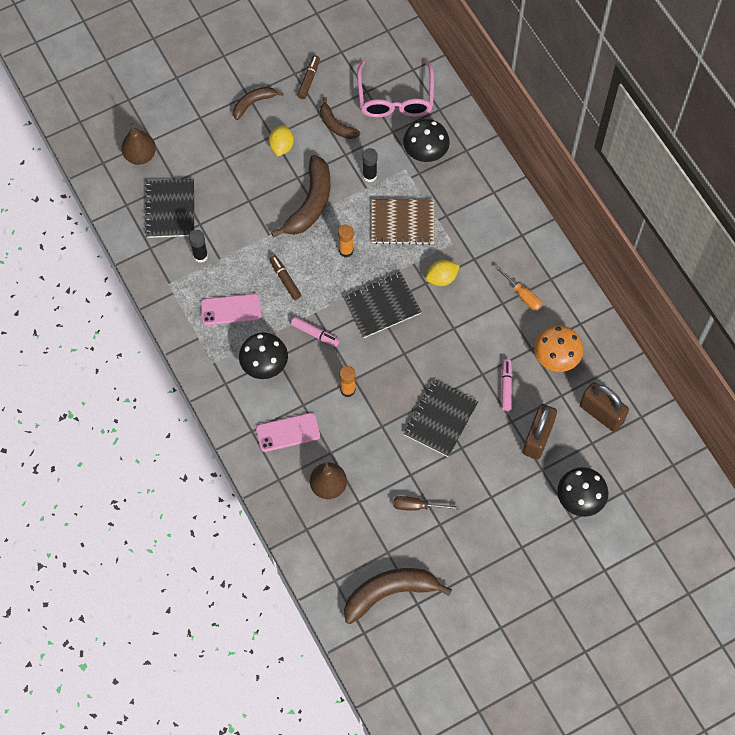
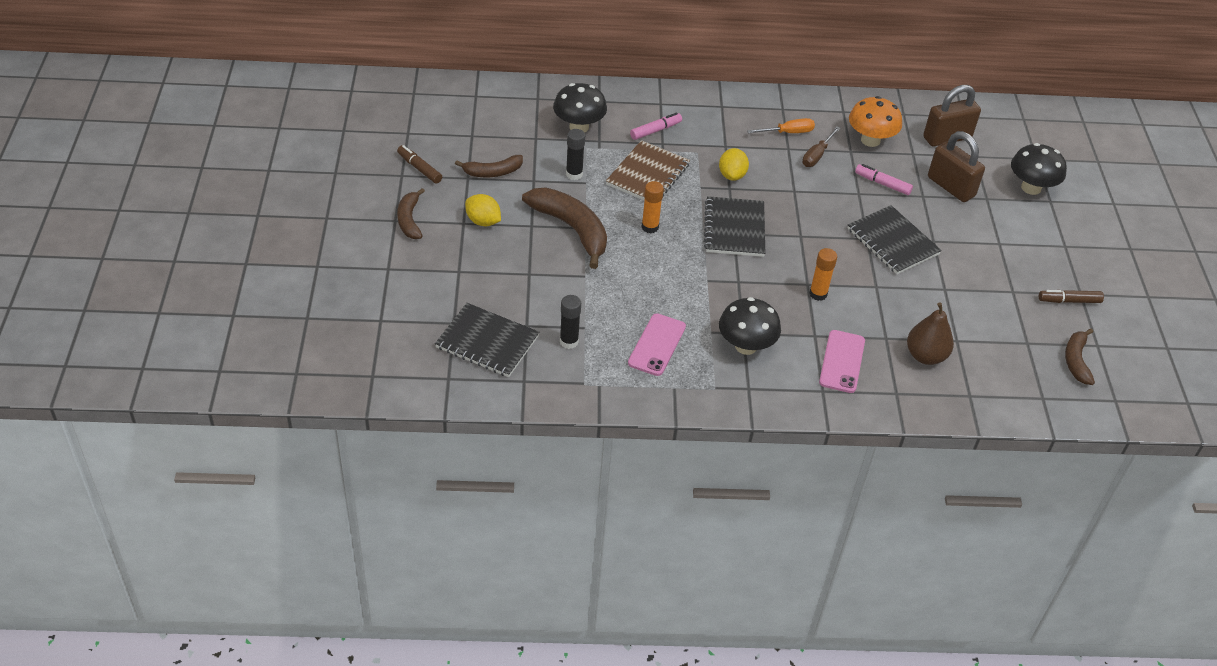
camera: 65 degrees left, 20 degrees down
brown pear [121,123,156,165] -> none
brown marker [269,255,301,300] -> brown marker moved to [1039,290,1104,303]
pink marker [291,317,340,347] -> pink marker moved to [630,113,682,140]
brown banana [344,568,452,624] -> brown banana [1065,329,1095,385], size x0.58
pink glasses [357,59,434,117] -> none
brown screwdriver [393,496,460,511] -> brown screwdriver moved to [802,127,840,167]

